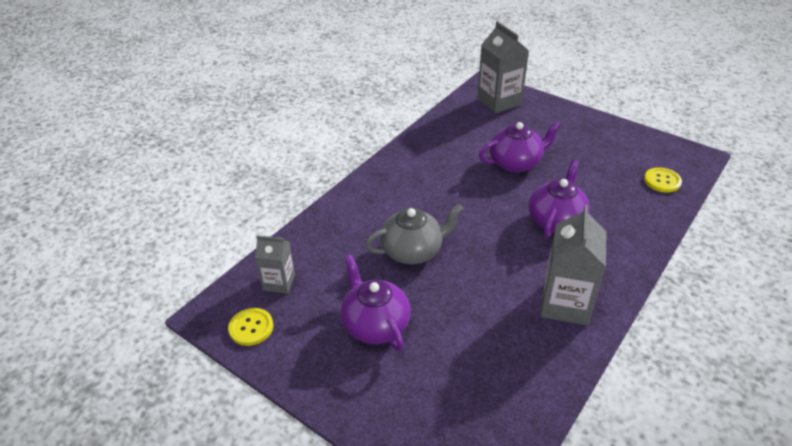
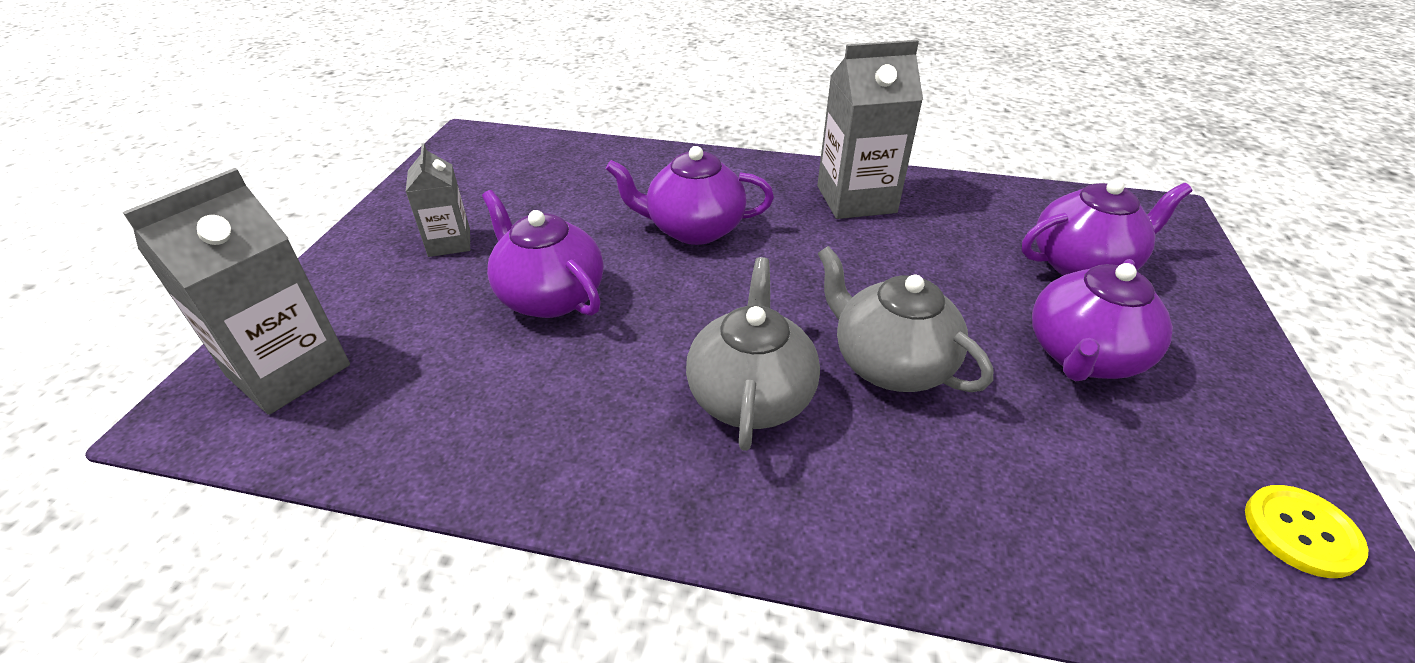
camera: 115 degrees left, 0 degrees up
grey carton [255,235,295,294] -> grey carton moved to [406,143,470,257]
yellow button [644,167,682,193] -> none
none -> grey teapot [686,257,820,451]
none -> purple teapot [1022,179,1192,275]

